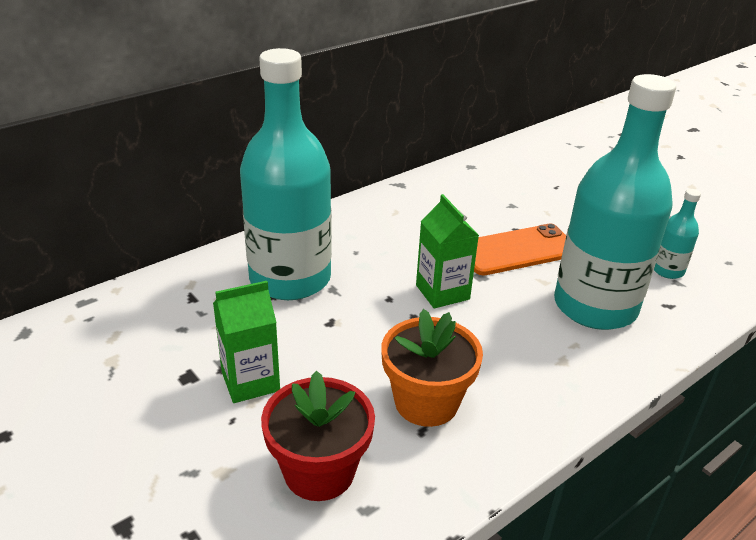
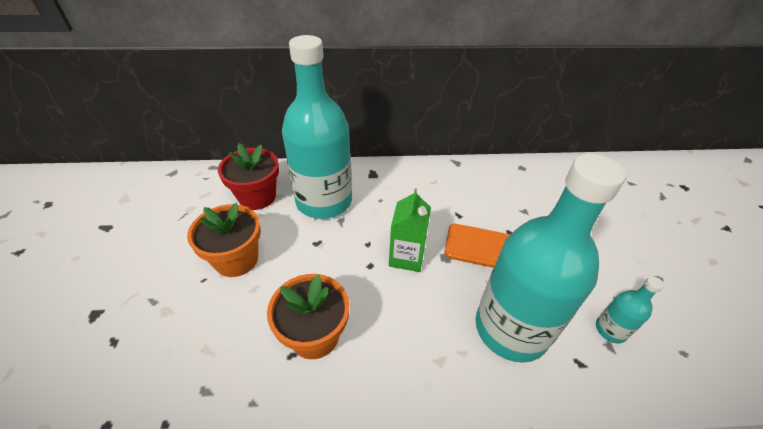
camera: 35 degrees right, 10 degrees up
green carton [213,281,280,403] -> orange flower pot [187,203,261,277]
red flower pot [261,371,375,501] -> red flower pot moved to [218,143,279,210]

